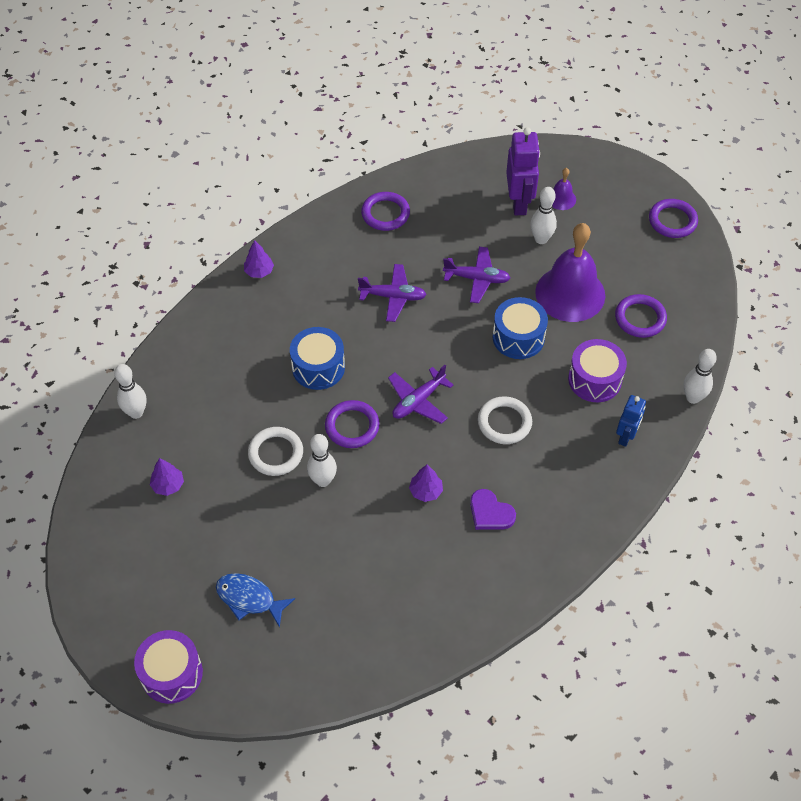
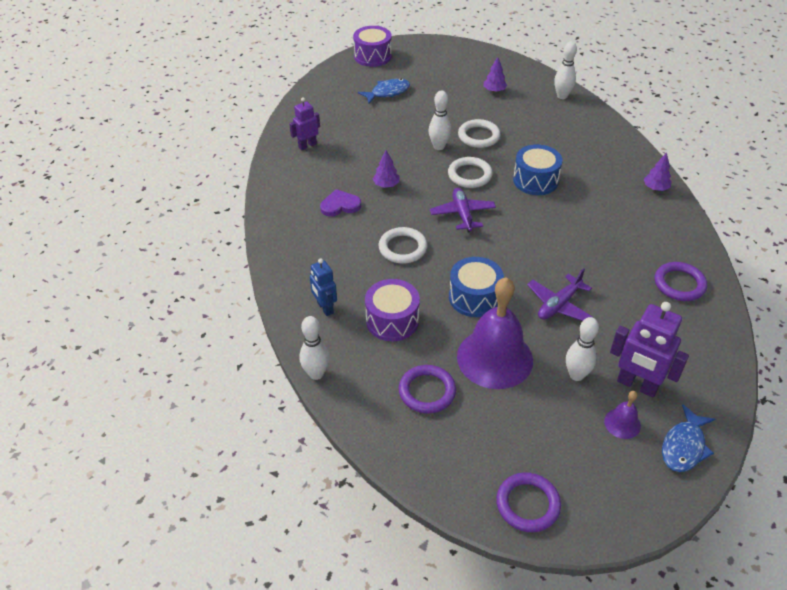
camera: 125 degrees right, 10 degrees down
purple ring [325,400,380,448] -> white ring [448,157,493,188]
purple plane [358,264,427,322] -> none
none -> purple robot [289,97,320,150]
none -> blue fish [662,405,715,472]

